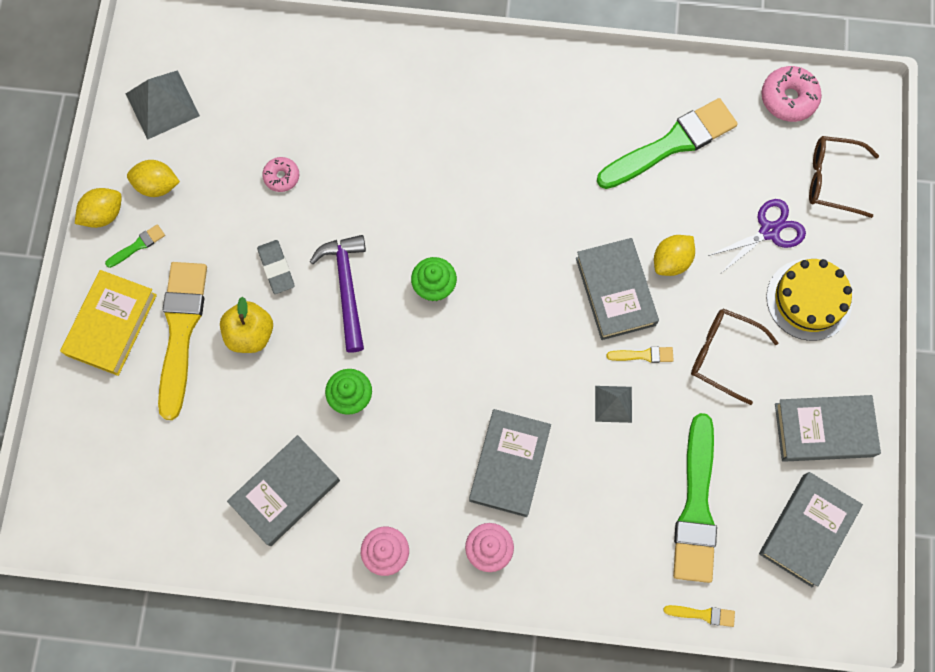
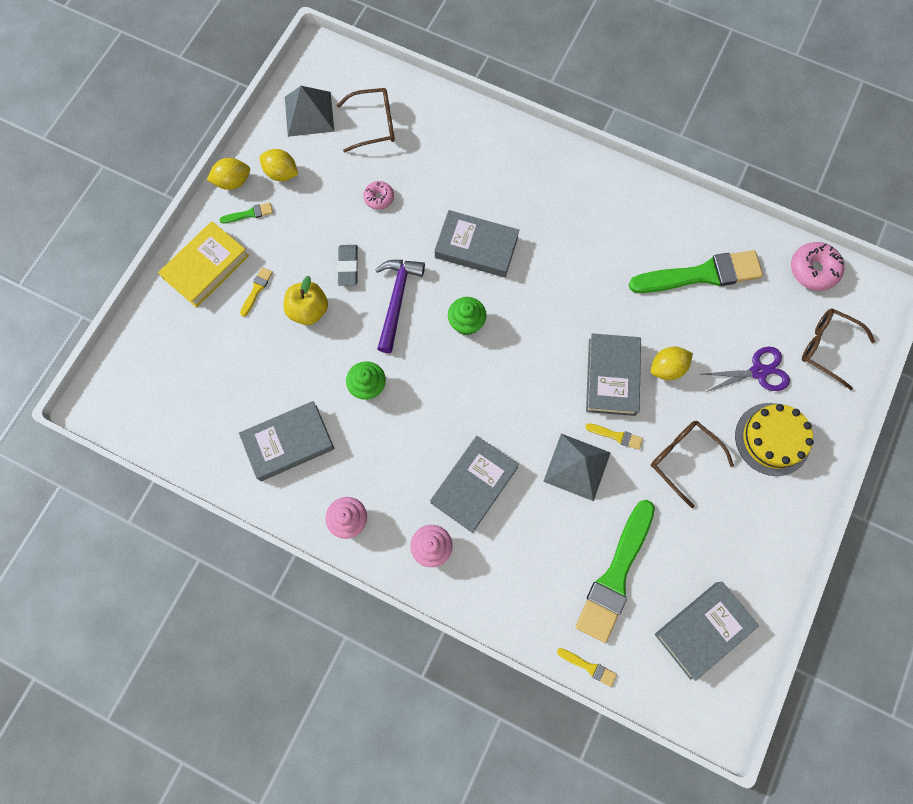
camera: 20 degrees right, 0 degrees up
yellow brush [158,262,207,420] -> yellow brush [240,267,273,317], size x0.41
grey pyramid [595,386,632,423] -> grey pyramid [543,434,611,501], size x1.67
grey book [775,395,881,462] -> grey book moved to [434,210,519,278]
none -> brown glasses [337,88,395,153]

